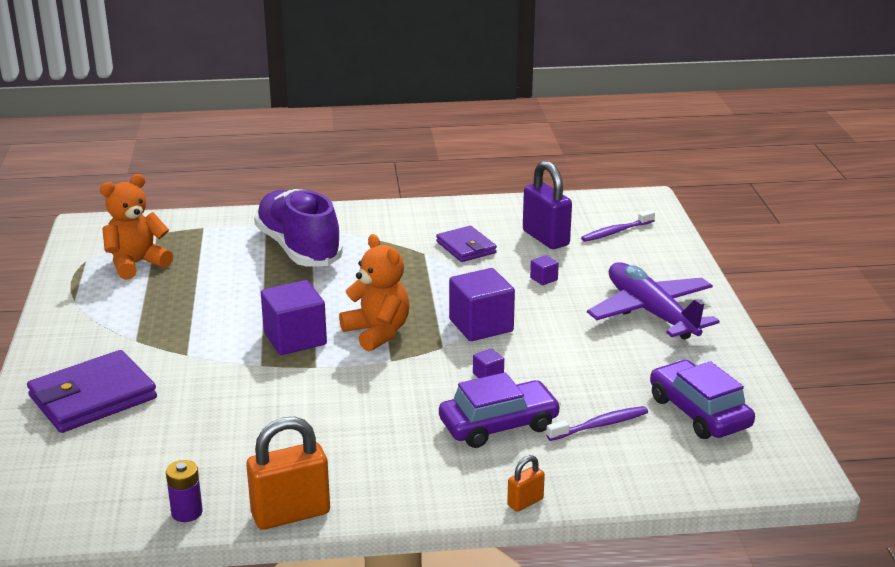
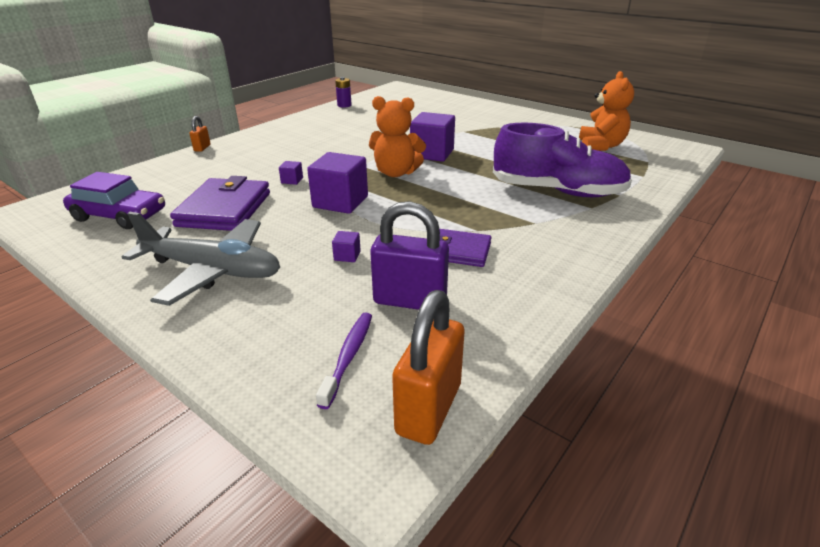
camera: 135 degrees right, 5 degrees up
purple wallet [27,350,157,433] -> purple wallet moved to [170,176,270,231]
orange padlock [246,417,330,530] -> orange padlock moved to [392,290,465,445]
purple car [439,372,561,448] -> none
purple toothbrush [546,406,648,441] -> none
purple plane [587,262,720,340] -> grey plane [122,212,280,306]

